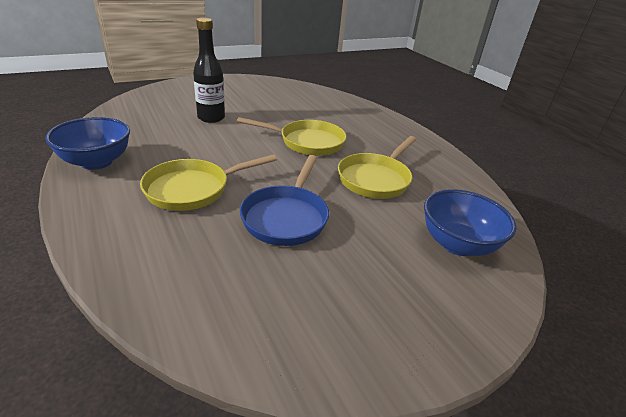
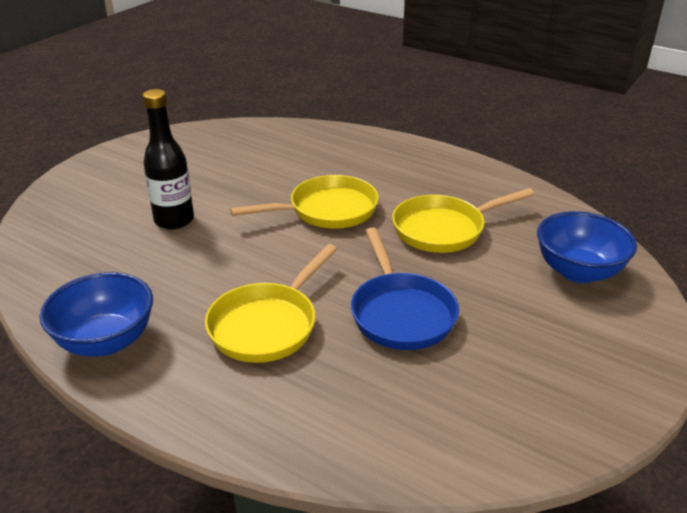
camera: 25 degrees left, 0 degrees up
yellow pan [338,136,416,199] -> yellow pan turned 60 degrees clockwise [392,188,535,253]

